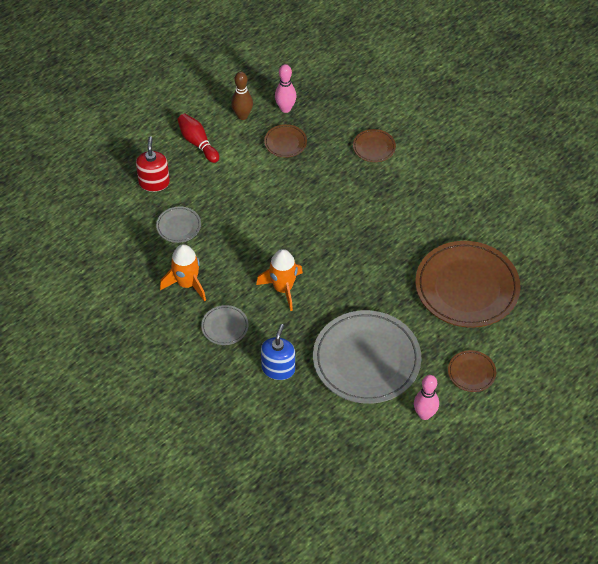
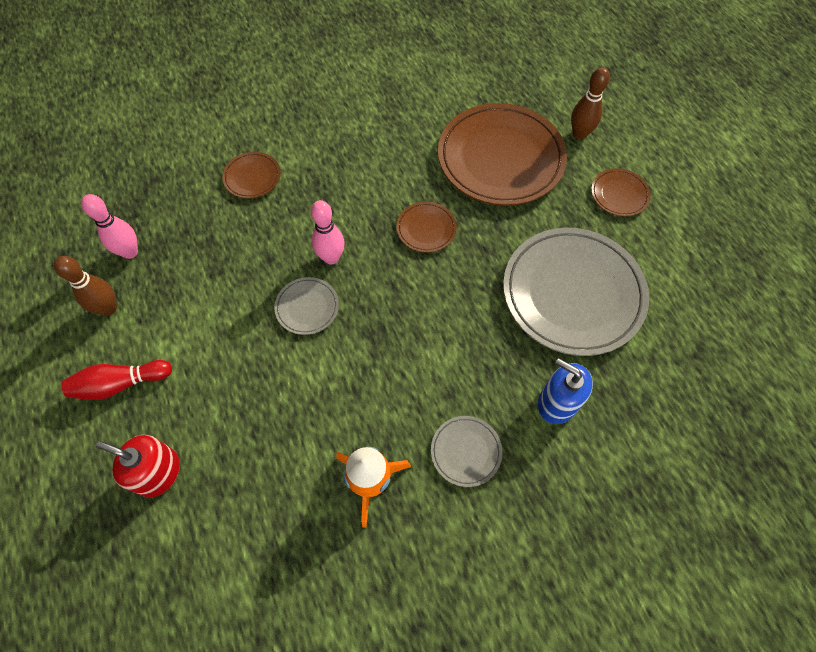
camera: 70 degrees left, 10 degrees up
grey plate [156,206,201,243] -> grey plate moved to [274,277,339,335]
orange rocket [256,249,303,311] -> none
brown plate [264,124,307,158] -> brown plate moved to [397,202,457,253]
pink bowling pin [414,375,439,420] -> pink bowling pin moved to [311,200,345,264]
none -> brown bowling pin [571,67,610,140]

